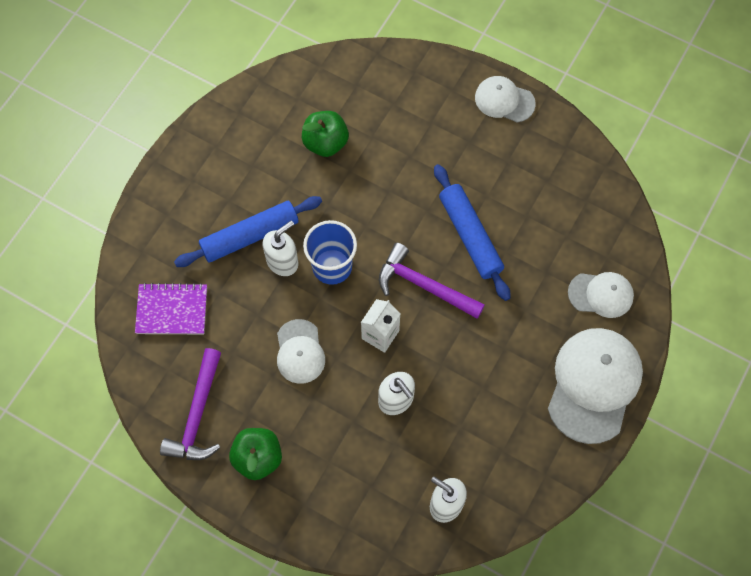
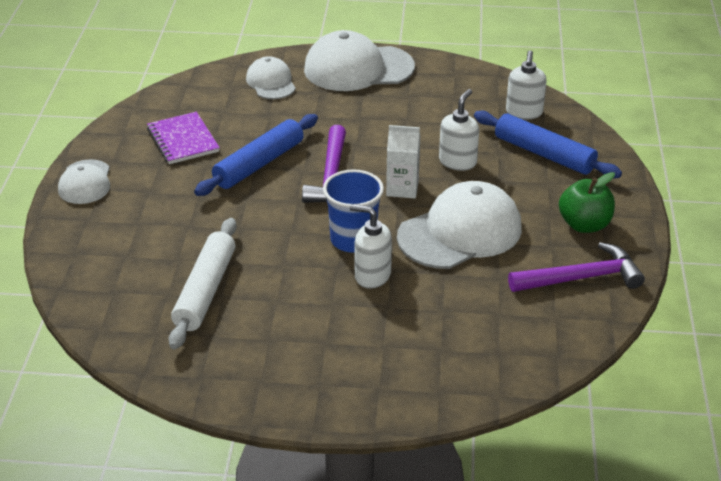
camera: 115 degrees left, 30 degrees down
purple notebook [135,283,207,334] -> purple notebook moved to [147,112,220,164]
blue rolling pin [174,196,322,267] -> blue rolling pin moved to [474,111,622,178]
white cap [277,319,325,384] -> white cap [397,181,522,269], size x1.78
green apple [302,111,349,157] -> white rolling pin [168,218,237,350]

